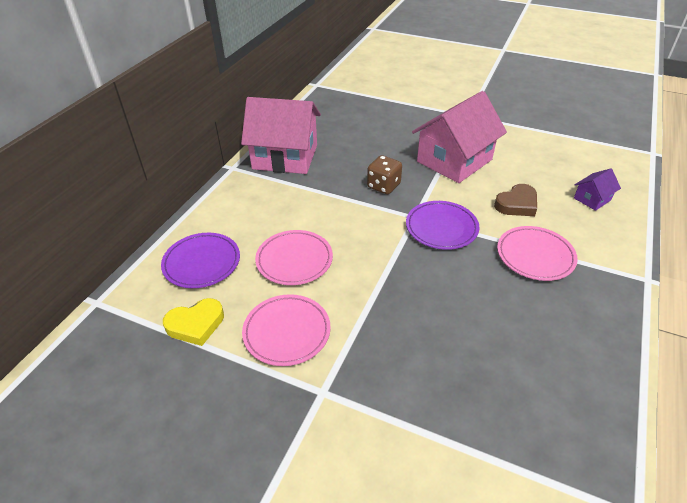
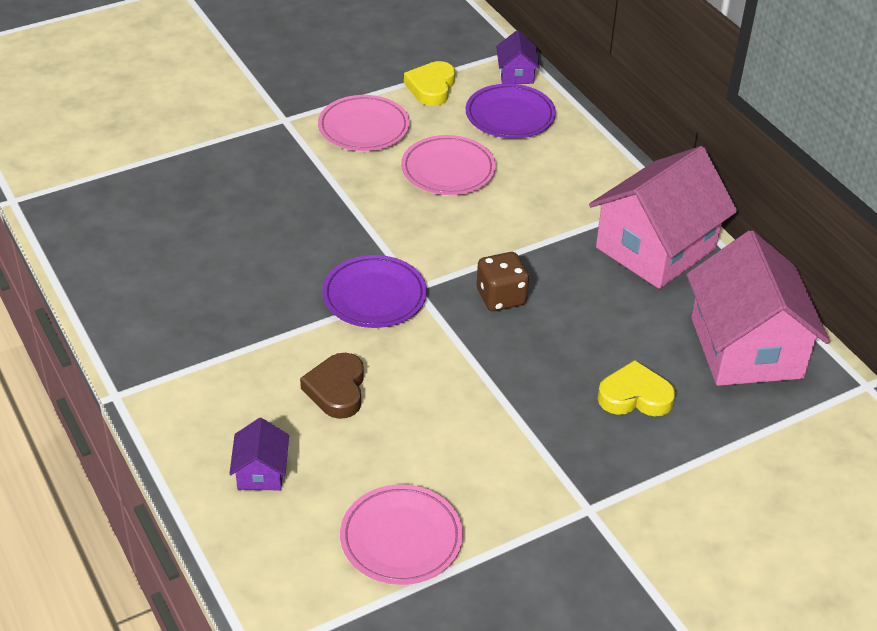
camera: 125 degrees right, 0 degrees up
pink house [412,91,507,183] -> pink house moved to [687,230,830,386]
pink plate [497,226,578,281] -> pink plate moved to [340,484,463,585]
none -> purple house [496,30,540,84]
none -> yellow heart [597,360,675,416]

